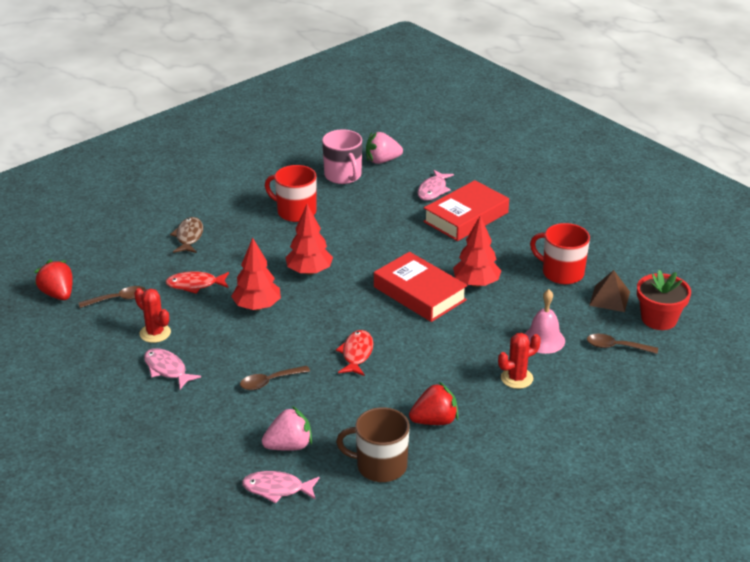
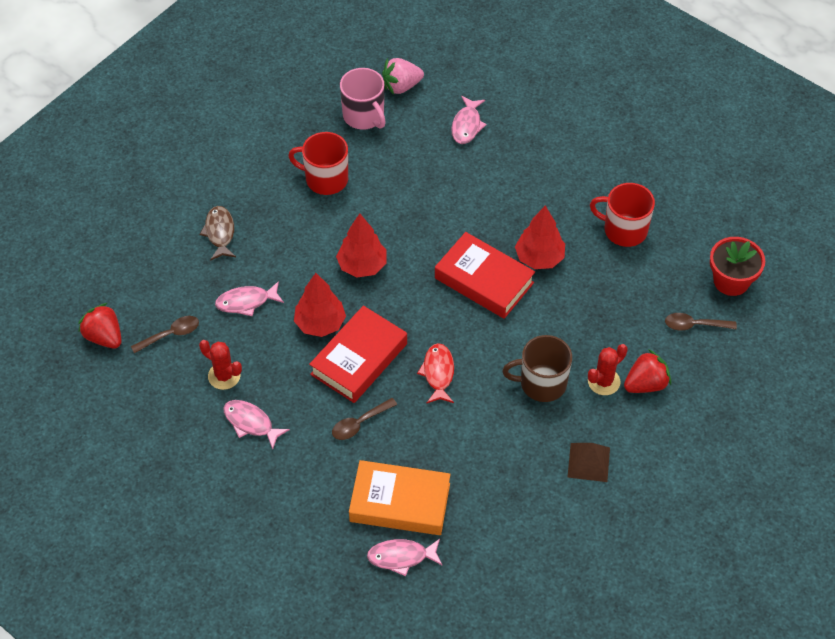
camera: 10 degrees left, 20 degrees up
red fish [165,271,229,294] -> pink fish [215,281,284,316]
pink strawberry [262,406,312,451] -> orange book [349,460,451,535]
brown mug [336,407,409,482] -> brown mug moved to [502,335,572,402]
red strawberry [409,382,458,425] -> red strawberry moved to [624,349,671,393]
red book [423,180,509,241] -> red book moved to [309,306,407,403]
pink bell [524,289,565,354] -> none
brown pyramid [589,270,630,312] -> brown pyramid moved to [568,443,610,482]

